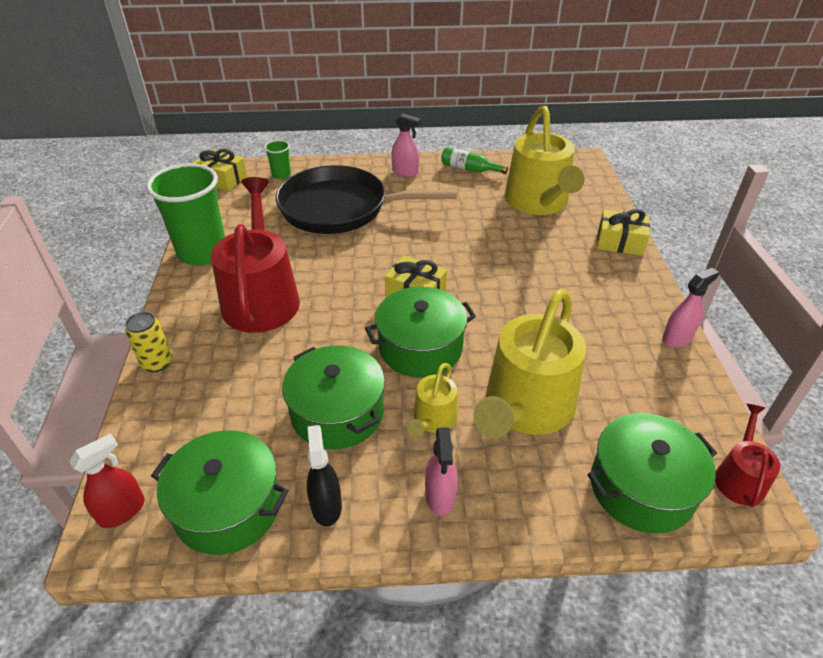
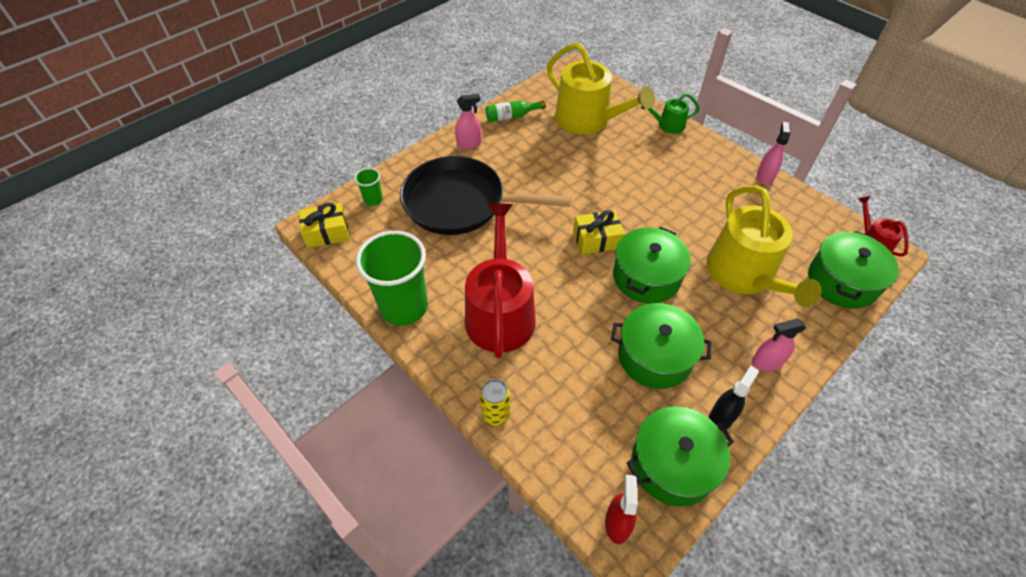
camera: 40 degrees left, 10 degrees up
red watering can [211,177,300,333] -> red watering can turned 45 degrees clockwise [465,204,536,358]
black pan [276,165,457,234] -> black pan turned 45 degrees clockwise [400,156,571,235]
black spray bottle [307,425,342,526] -> black spray bottle turned 90 degrees clockwise [709,366,759,431]
yellow watering can [407,363,458,437] -> none
pink spray bottle [425,427,458,516] -> pink spray bottle turned 120 degrees clockwise [752,319,806,371]
yellow gift [597,209,650,256] -> green watering can [641,94,700,134]

